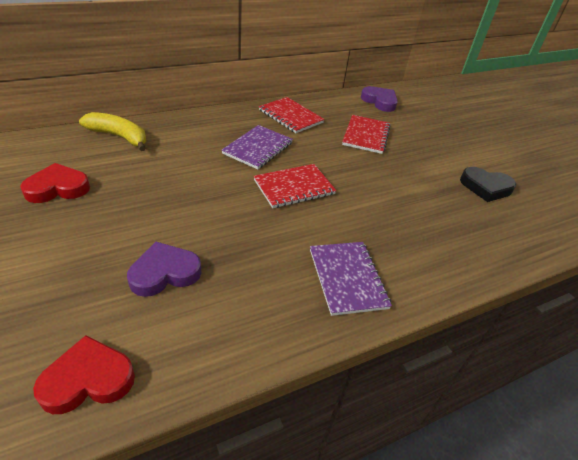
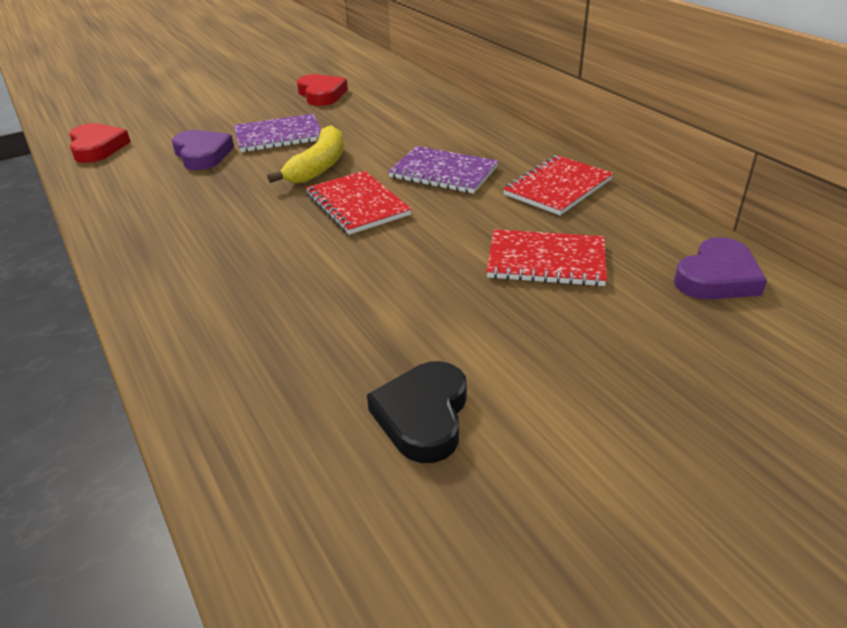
camera: 90 degrees right, 5 degrees down
yellow banana [79,112,146,151] -> yellow banana moved to [267,125,344,183]
purple notebook [310,242,392,316] -> purple notebook moved to [234,114,321,152]

